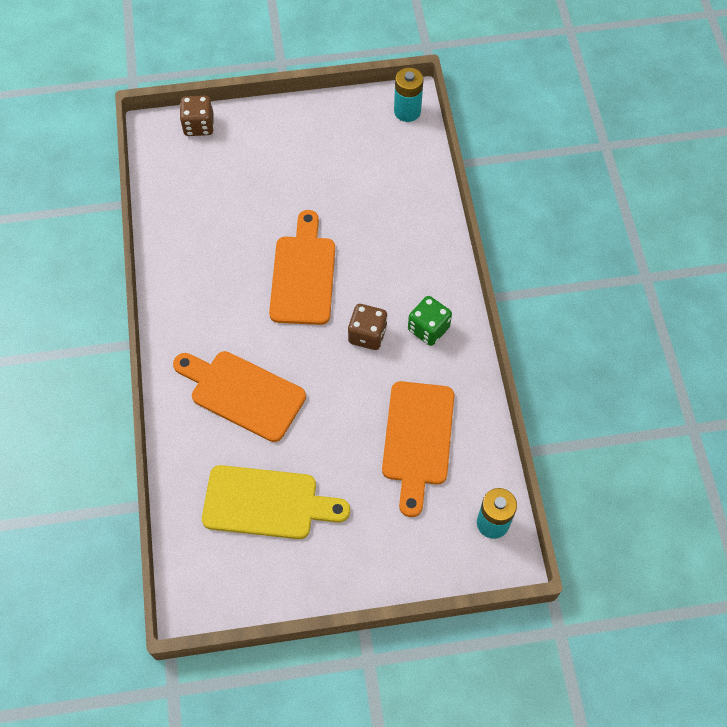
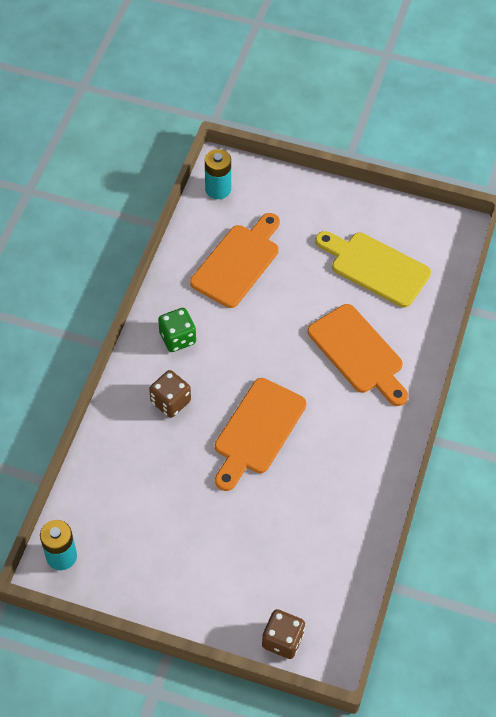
camera: 155 degrees left, 5 degrees down
brown dice [348,304,388,350] -> brown dice moved to [149,370,191,418]

